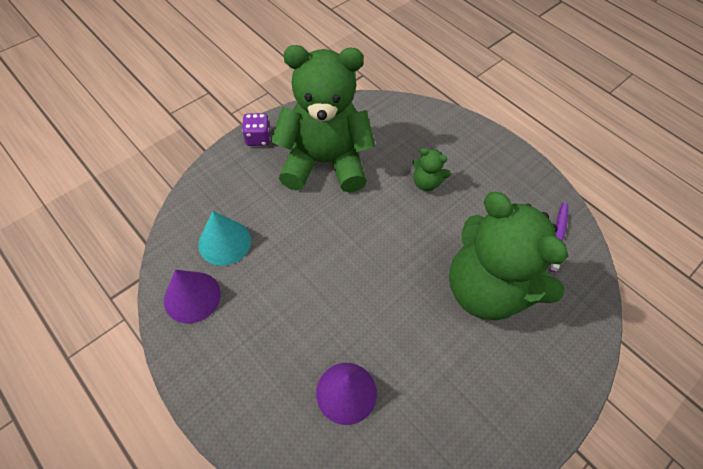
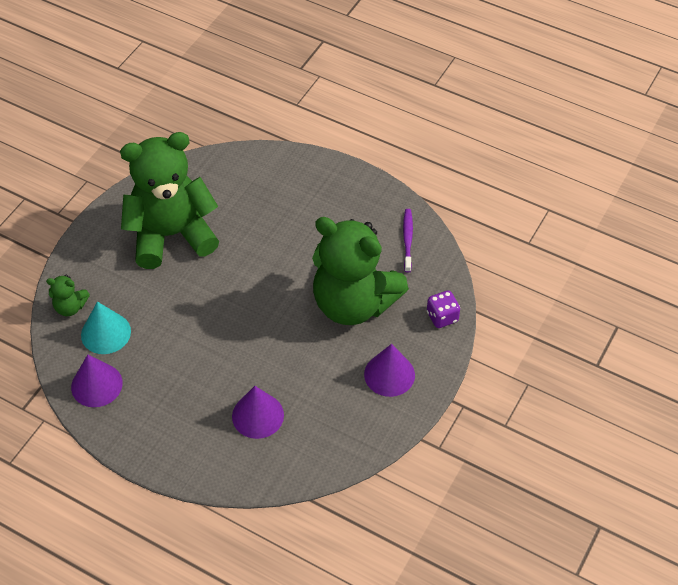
camera: 15 degrees left, 5 degrees down
purple dice [242,113,271,146] -> purple dice moved to [427,290,460,328]
green teddy bear [412,148,451,191] -> green teddy bear moved to [46,275,90,316]
none -> purple cone [364,344,415,397]

